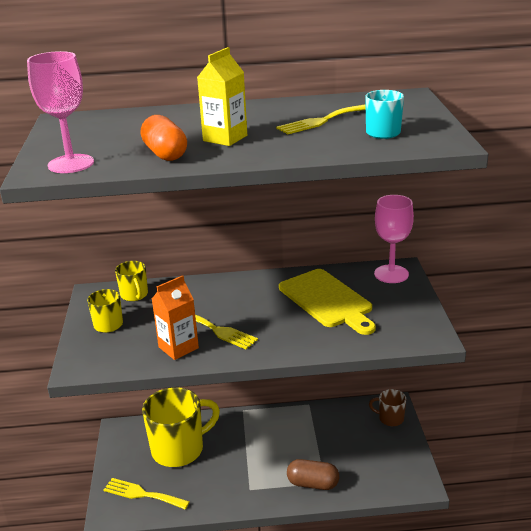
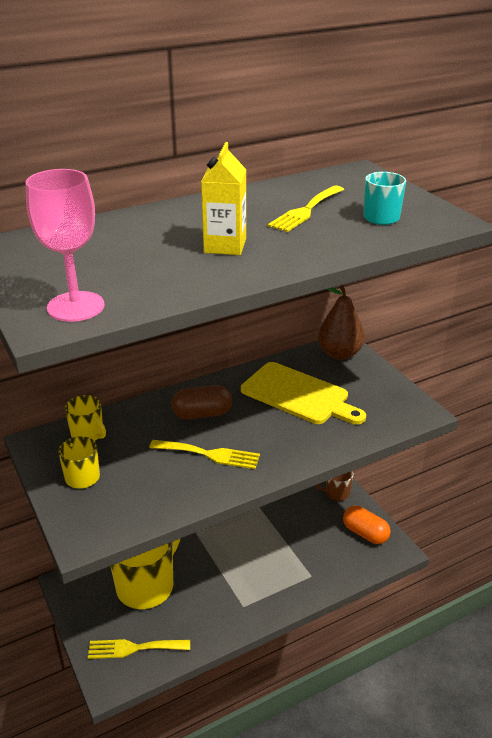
camera: 25 degrees left, 5 degrees up
orange capsule [141,115,187,161] -> orange capsule moved to [343,506,391,544]
orange carton [152,275,199,360] -> none
brown capsule [287,459,339,490] -> brown capsule moved to [171,385,232,419]
pink goblet [374,195,414,283] -> brown pear [318,285,365,360]

